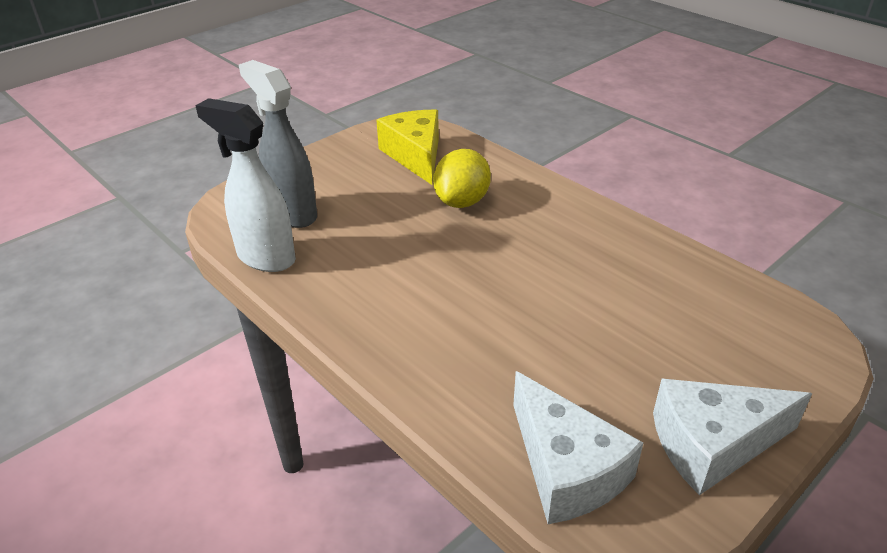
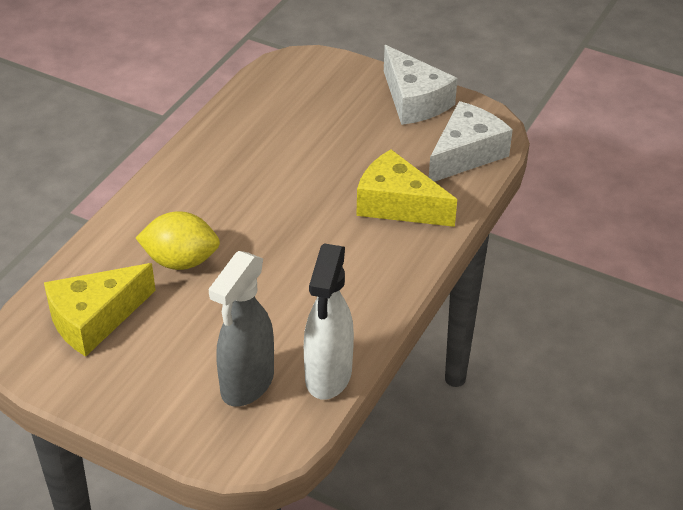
camera: 110 degrees left, 5 degrees up
none -> yellow cheese [356,149,457,227]

